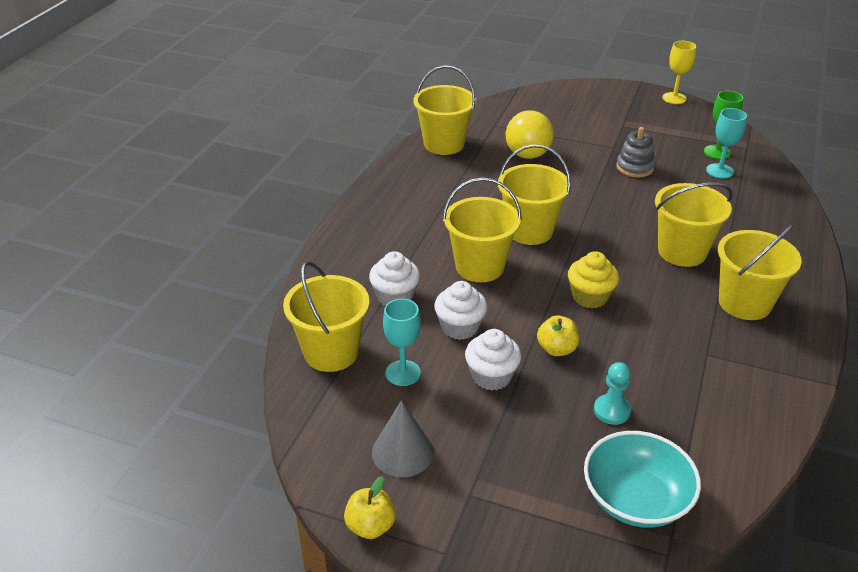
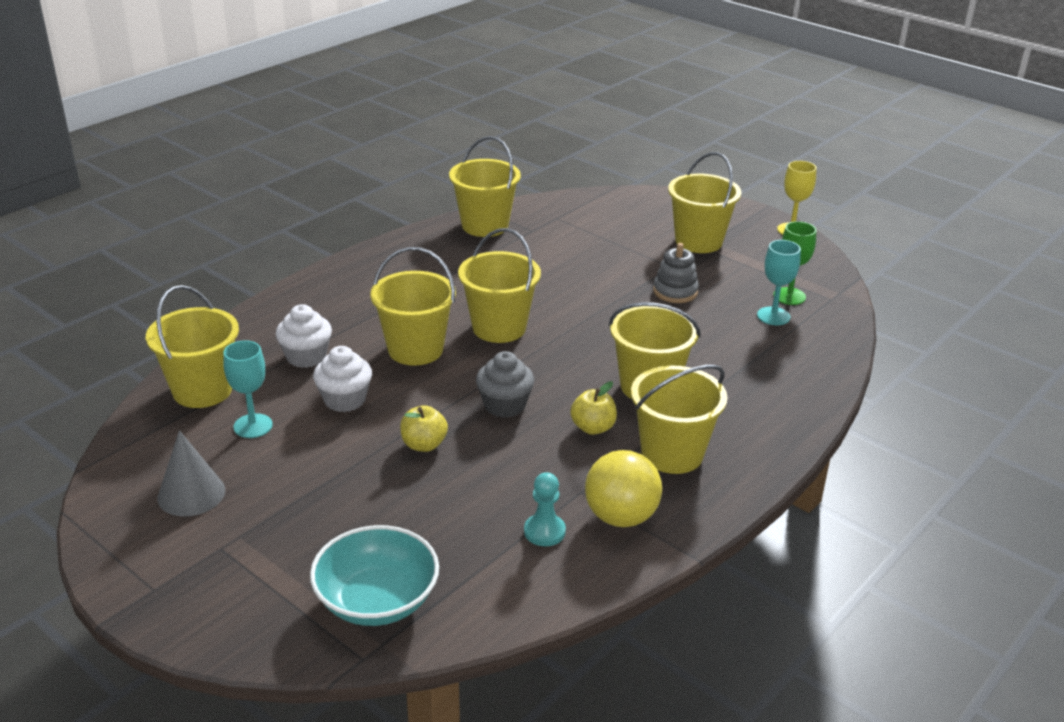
camera: 20 degrees right, 5 degrees down
yellow apple [344,476,396,539] -> yellow apple moved to [570,381,617,435]
white cupcake [465,329,521,391] -> none
yellow ball [506,110,554,159] -> yellow ball moved to [585,450,662,527]
yellow cupcake [568,251,619,308] -> grey cupcake [476,351,535,418]
turquoise pawn [594,362,631,425] -> turquoise pawn moved to [524,472,566,546]
none -> yellow bucket [668,152,741,253]

